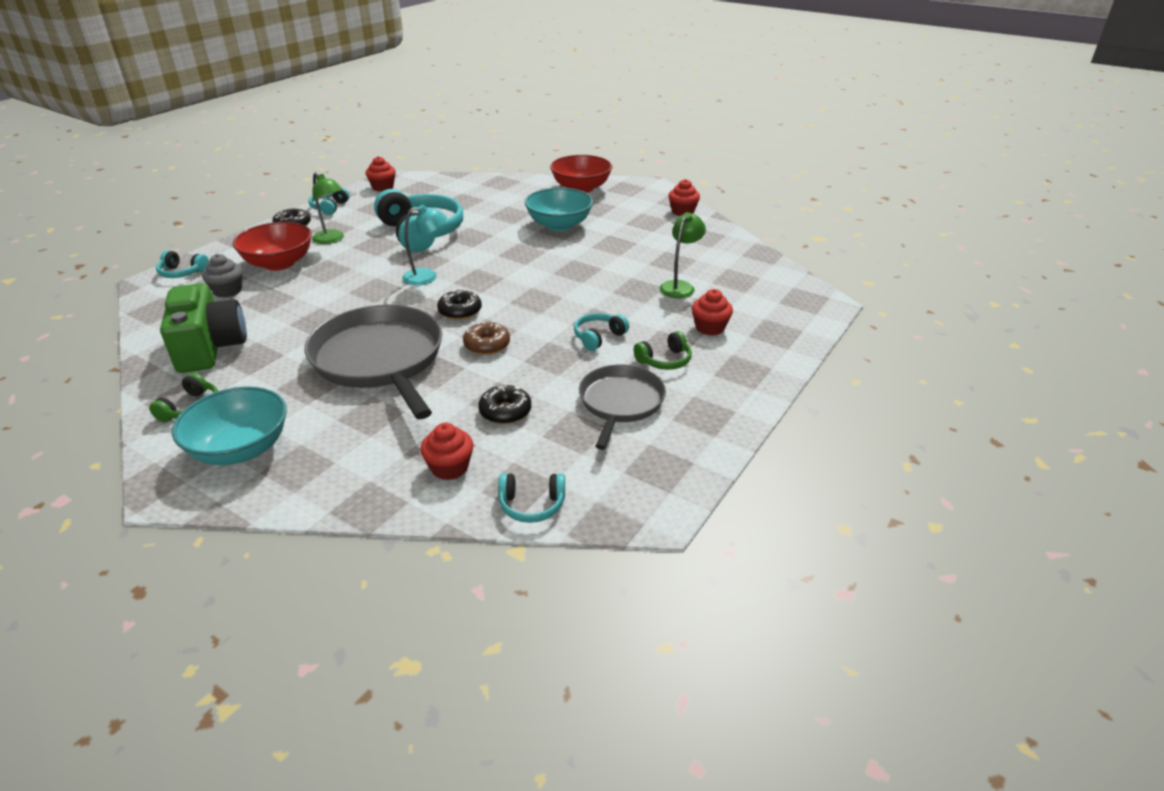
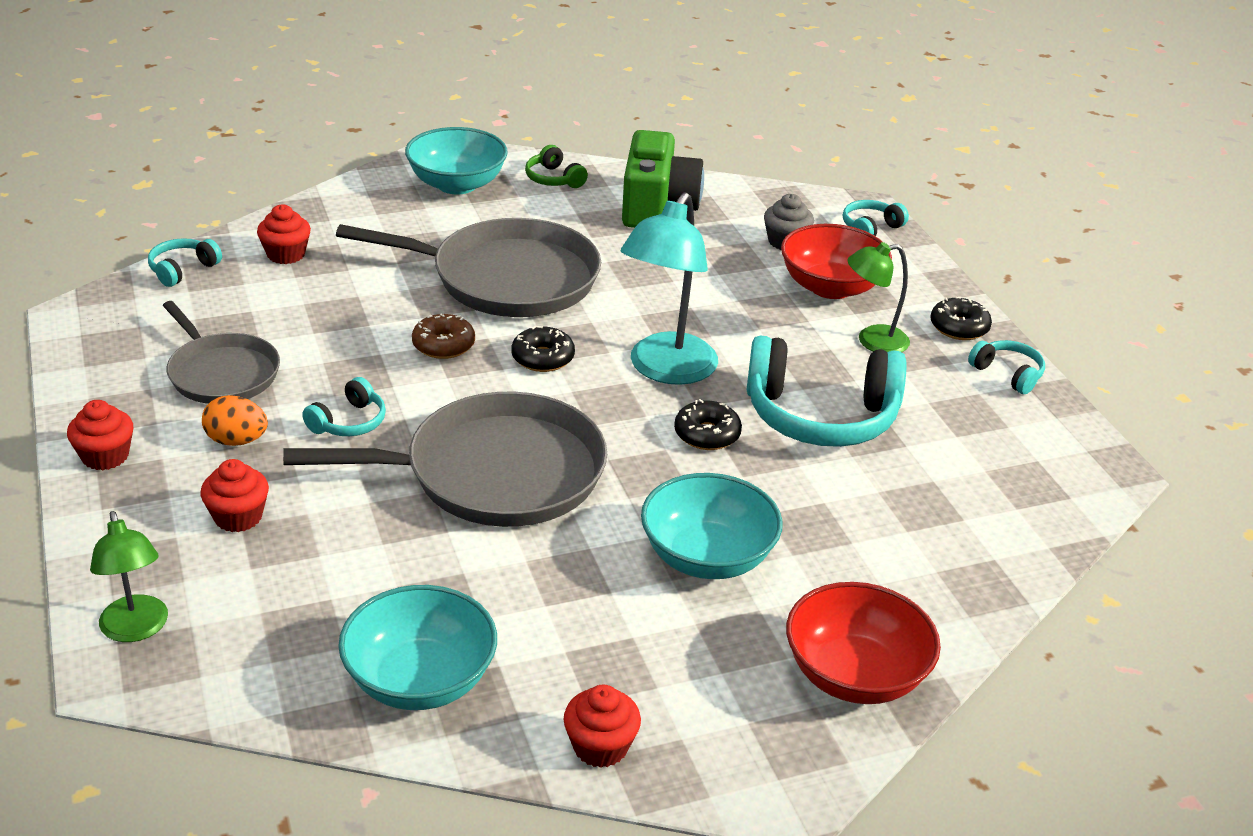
camera: 125 degrees right, 0 degrees up
green camera [160,283,247,373] -> green camera turned 105 degrees counterclockwise [622,130,704,228]
red cupcake [366,156,396,192] -> red cupcake moved to [67,400,133,470]
turquoise lamp [402,205,447,285] -> turquoise lamp [621,192,718,385], size x1.67
black donut [478,385,531,424] -> black donut moved to [674,399,742,450]
turquoise headphones [574,313,629,351] -> turquoise headphones turned 45 degrees clockwise [302,377,386,436]
green headphones [634,331,692,370] -> orange egg [202,395,268,446]
green lamp [660,212,706,298] -> green lamp moved to [90,511,168,642]
none -> grey pan [283,392,607,527]
none -> turquoise bowl [338,585,497,710]

